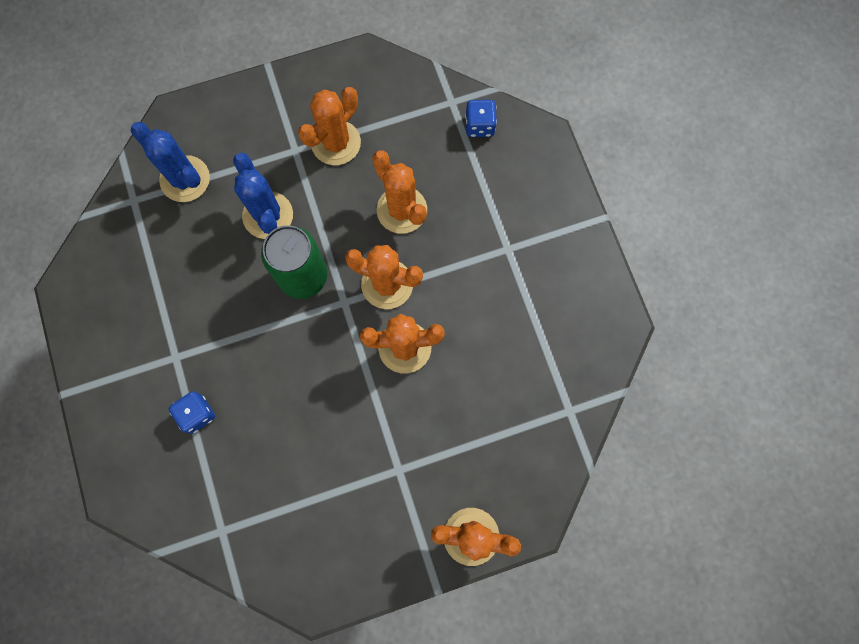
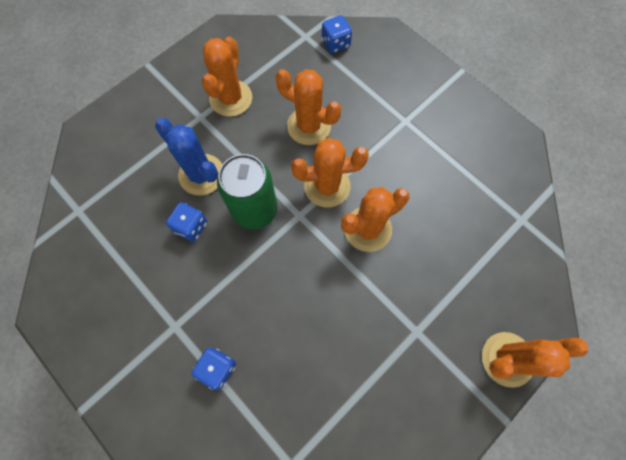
camera: 25 degrees left, 5 degrees down
blue cactus [131,122,210,202] -> none
none -> blue dice [166,202,207,242]

